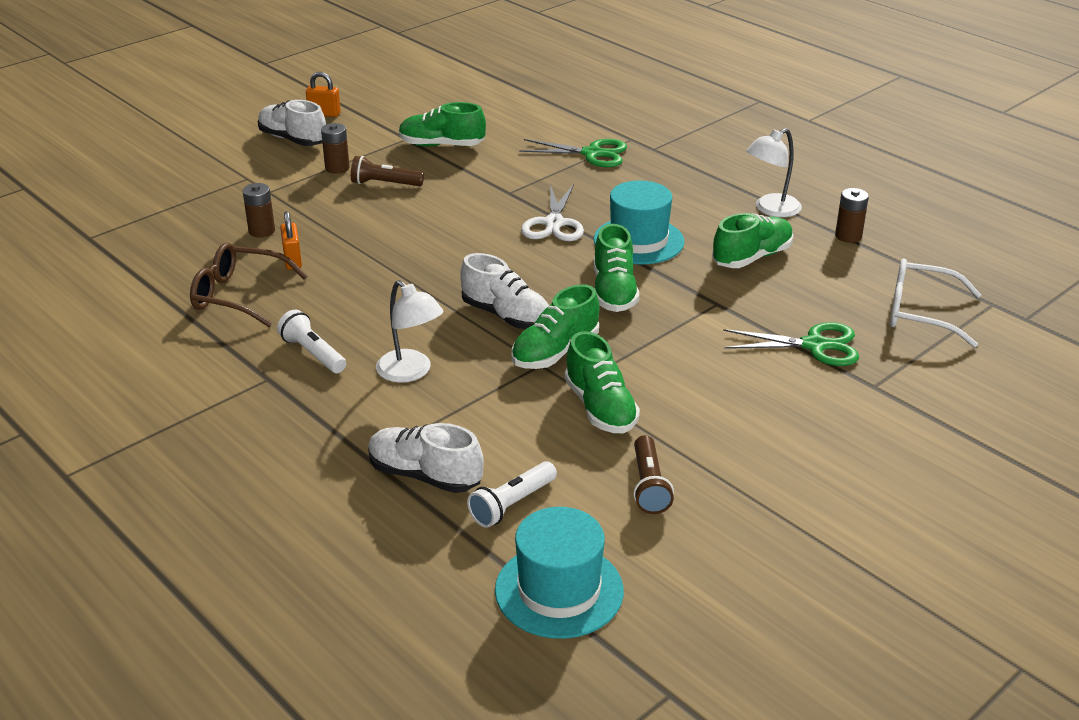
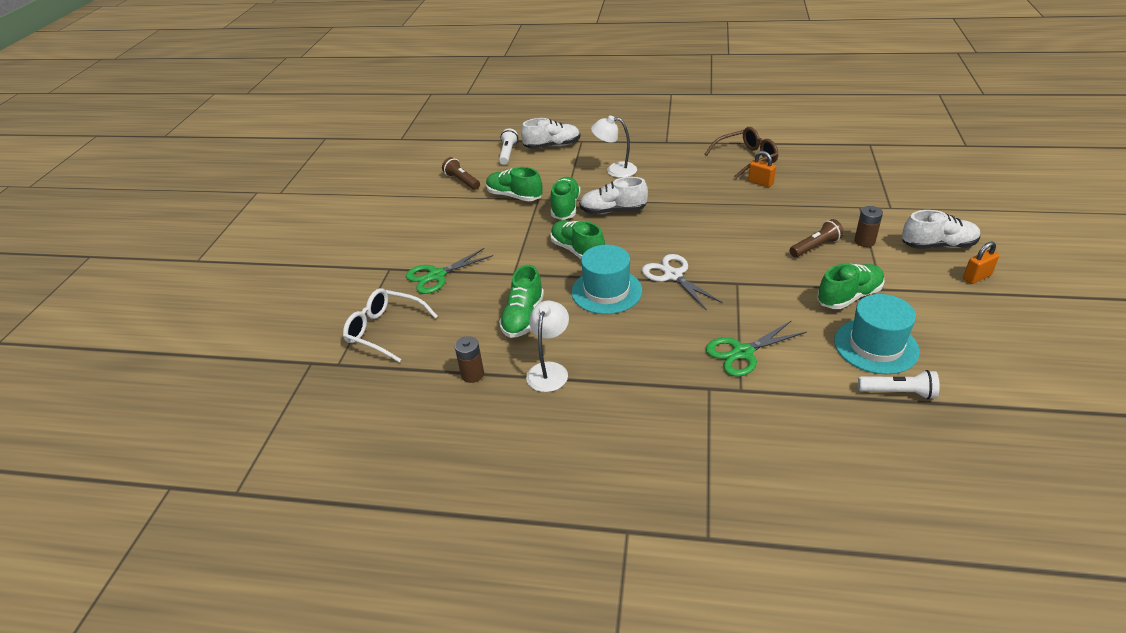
camera: 145 degrees right, 5 degrees up
brown battery [243,183,275,237] -> none
white flashlight [277,309,346,373] -> white flashlight moved to [858,370,940,399]
turquoise hat [495,507,624,639] -> turquoise hat moved to [834,294,920,374]
white glasses [890,258,981,347] -> white glasses turned 135 degrees counterclockwise [343,288,438,362]

